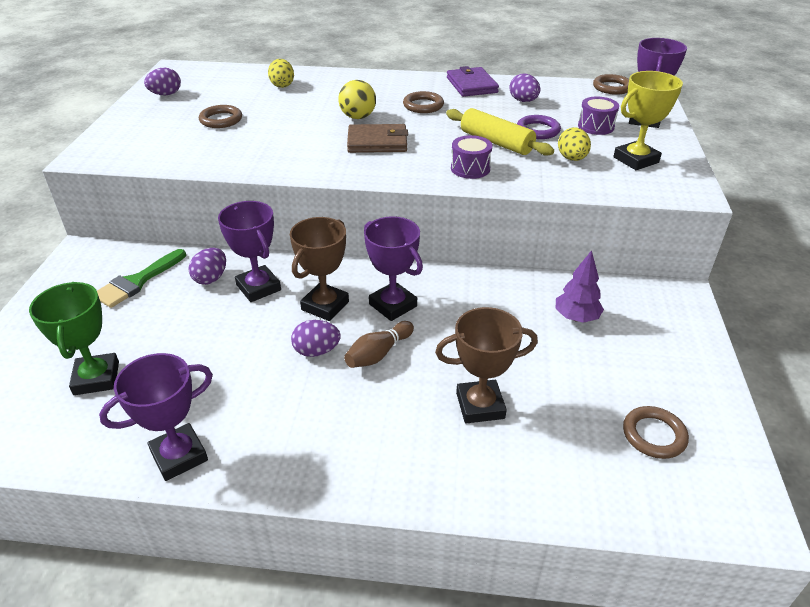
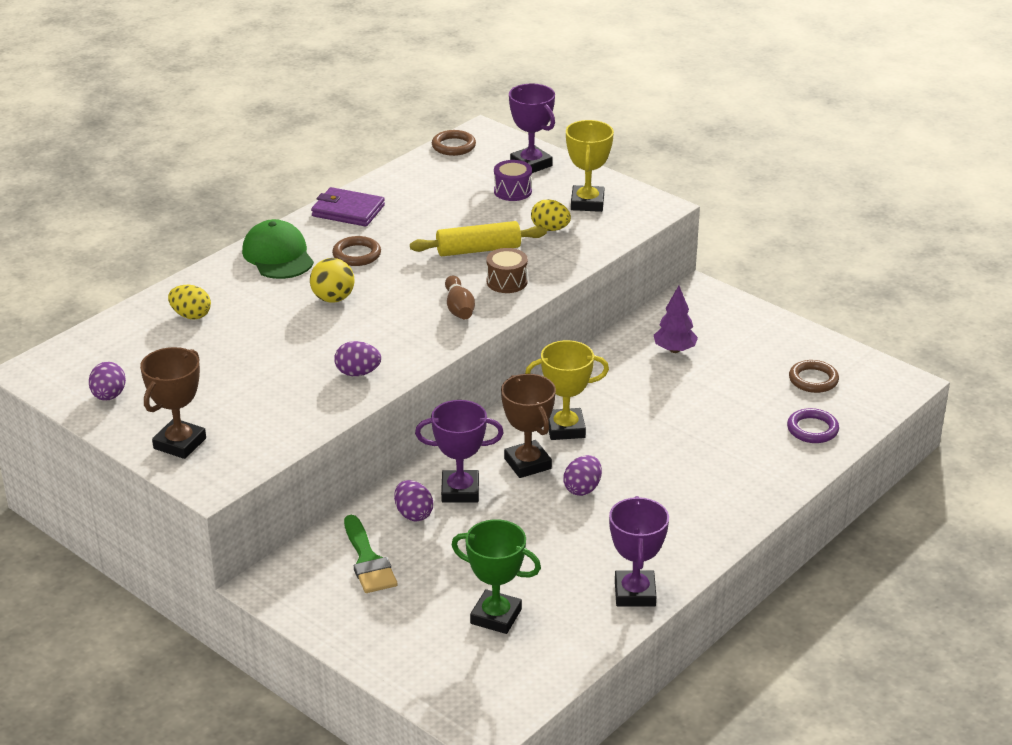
camera: 55 degrees left, 5 degrees down
brown ring [199,105,242,128] -> none
brown bowling pin [344,321,414,368] -> brown bowling pin moved to [445,276,475,319]
brown wallet [347,124,408,153] -> none
purple trophy [364,216,423,321] -> yellow trophy [525,340,609,440]
brown trophy [435,307,538,423] -> brown trophy moved to [140,347,206,459]
purple drum [451,135,492,179] -> brown drum [486,248,528,293]
purple egg [510,74,540,102] -> purple egg moved to [334,341,381,376]
purple ring [517,115,561,139] -> purple ring moved to [787,408,839,443]
none -> green cap [242,219,314,279]

